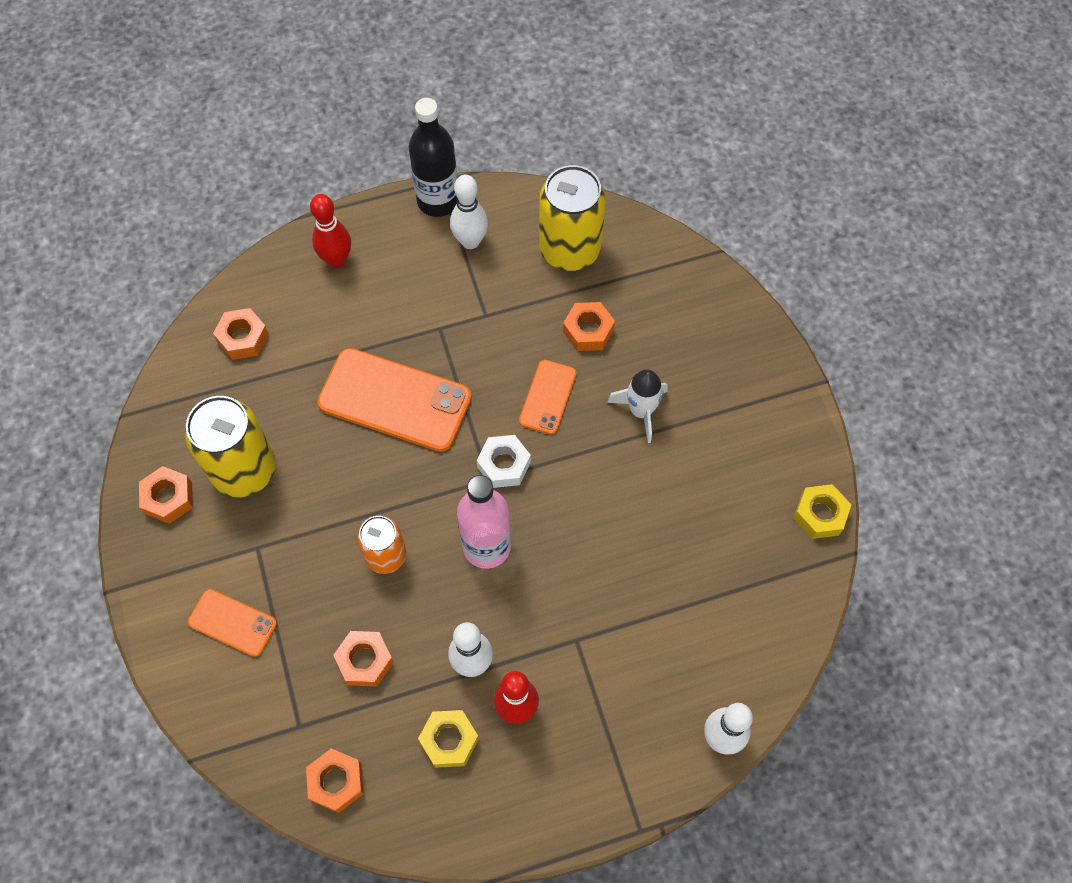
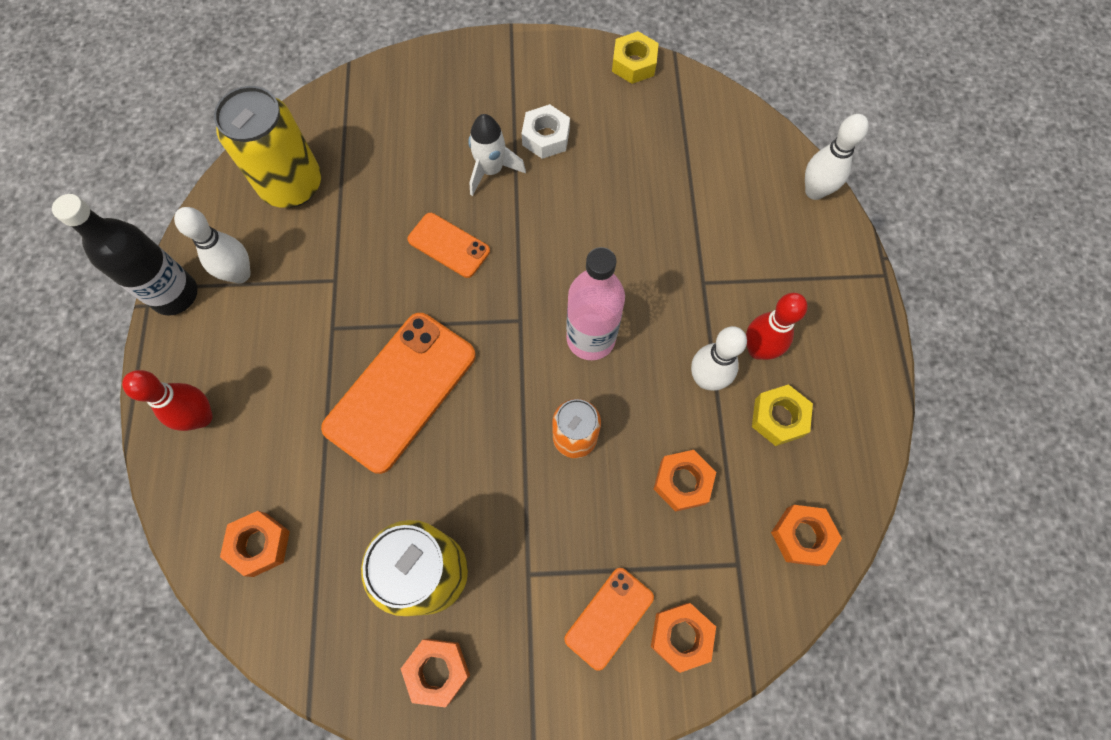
camera: 75 degrees left, 5 degrees up
white nut [476,435,531,488] -> white nut moved to [521,104,570,159]
orange nut [563,302,615,351] -> orange nut moved to [651,603,716,673]

